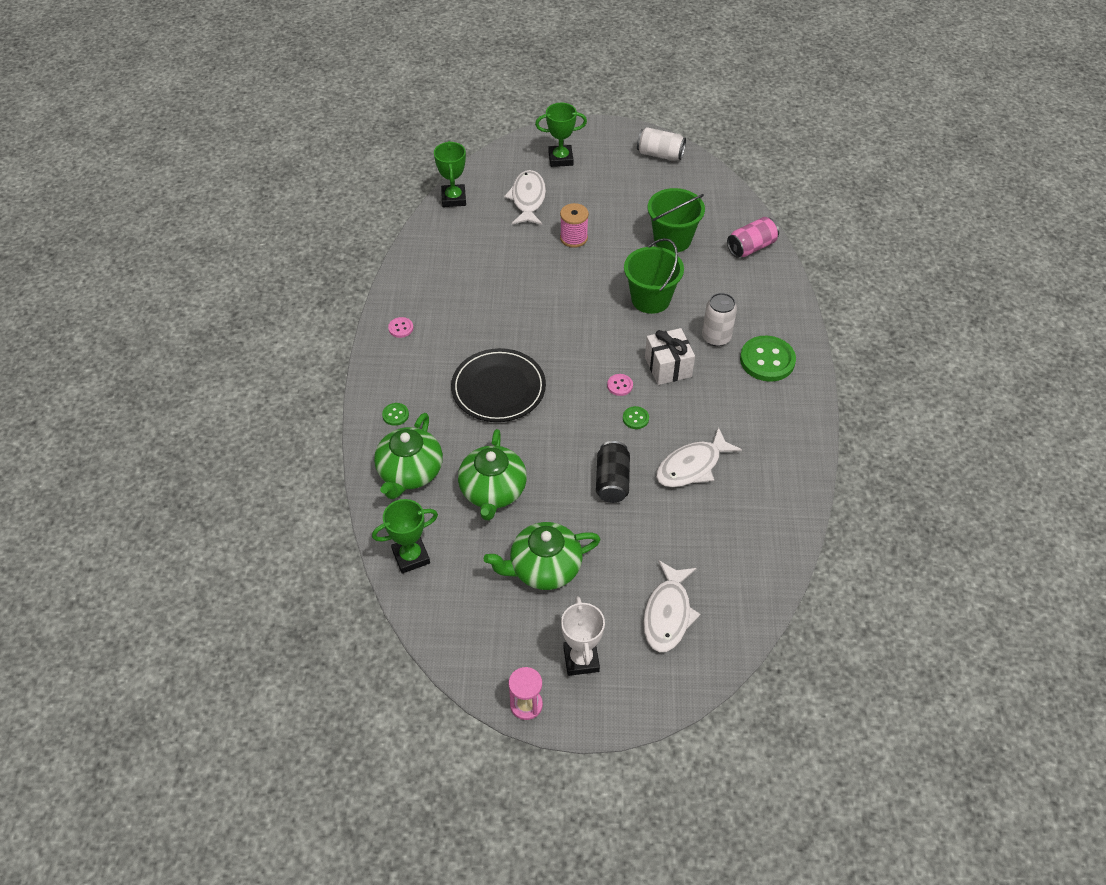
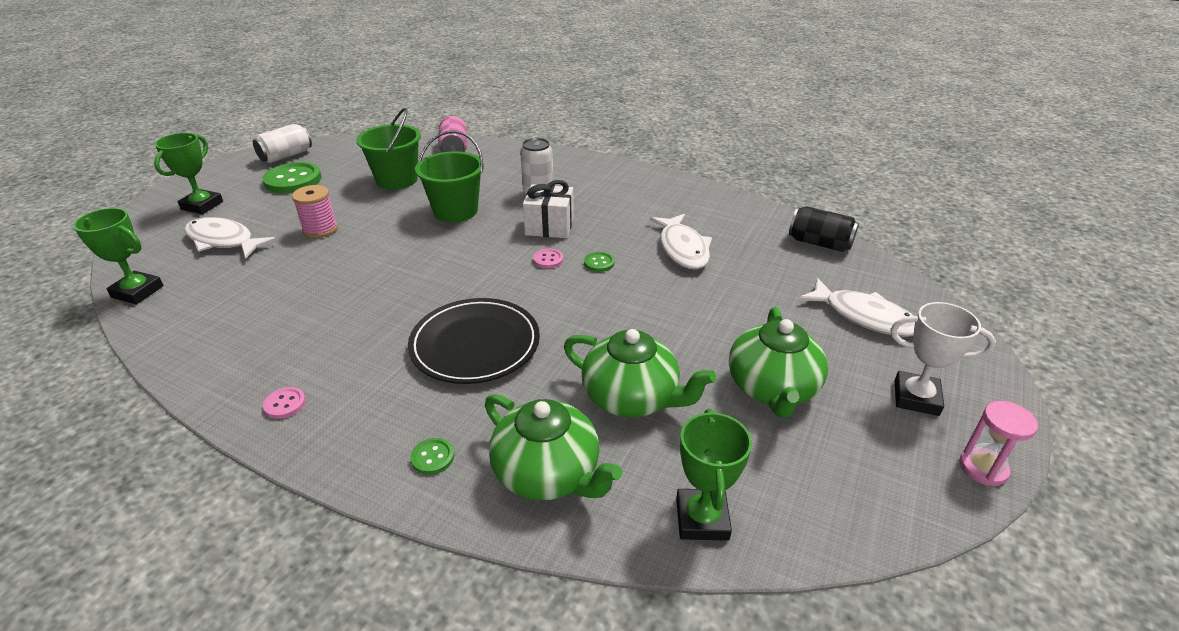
camera: 65 degrees left, 15 degrees down
black can [596,441,630,503] -> black can moved to [789,206,859,252]
green button [740,336,796,382] -> green button moved to [262,162,321,193]

